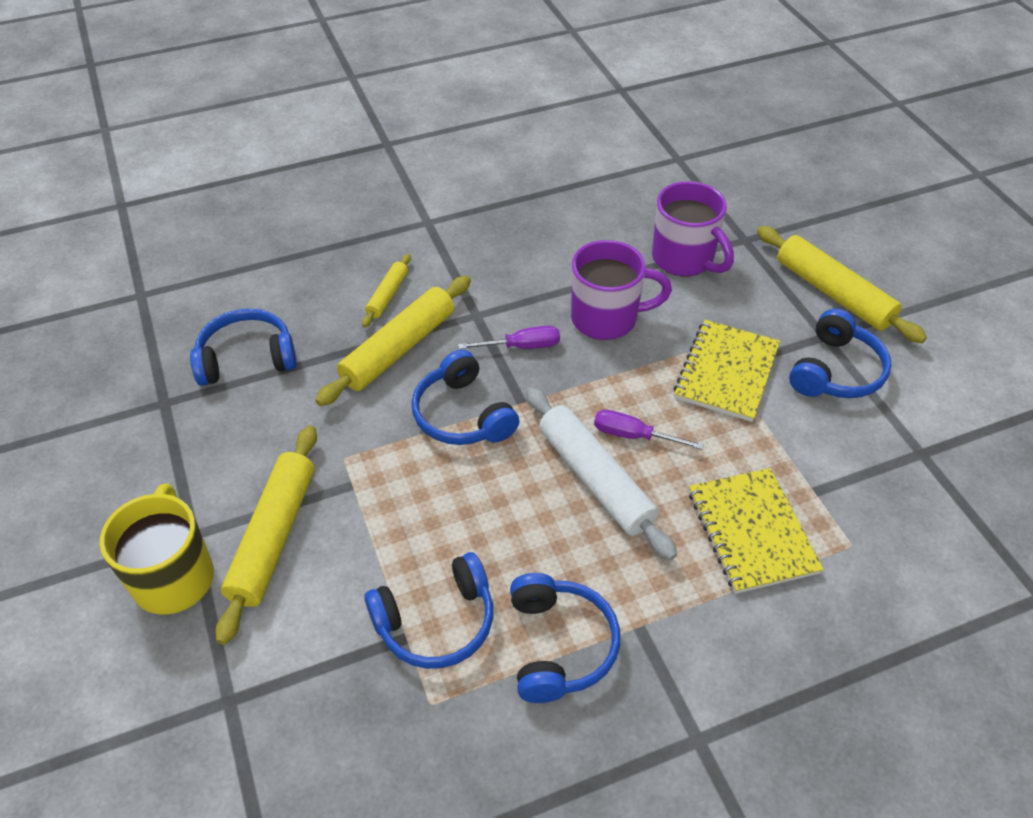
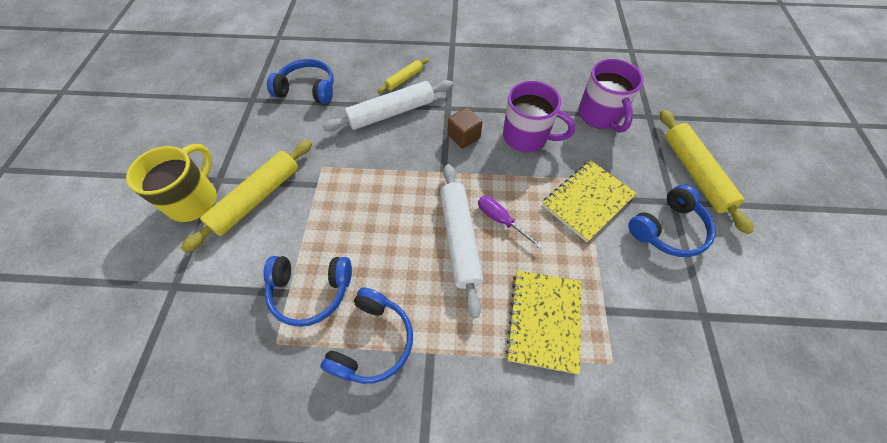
camera: 25 degrees right, 10 degrees up
yellow rolling pin [315,276,471,406] -> white rolling pin [322,80,453,132]
blue headphones [412,350,520,445] -> none
purple screwdriver [458,326,560,349] -> brown cube [448,107,482,149]

